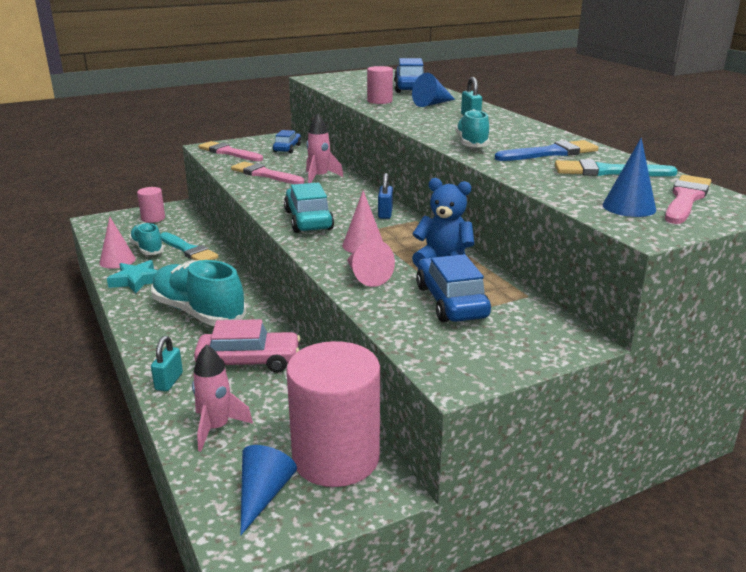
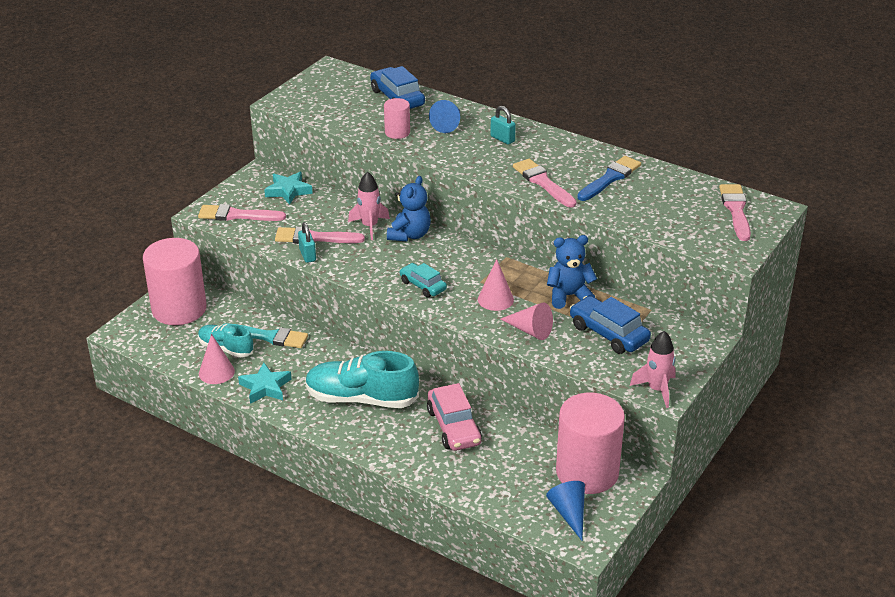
camera: 30 degrees left, 10 degrees up
pink cylinder [137,187,165,223] -> pink cylinder [143,238,207,325], size x2.11
turquoise padlock [151,336,183,391] -> turquoise padlock moved to [298,222,316,263]
pink rocket [192,344,253,452] -> pink rocket moved to [630,331,676,408]
pink car [194,319,301,373] -> pink car turned 105 degrees clockwise [427,383,482,451]
blue car [273,130,301,153] -> turquoise star [264,172,313,205]
turquoise car [284,182,334,233] -> turquoise car [399,263,447,297], size x0.64
blue padlock [378,173,393,219] -> none
turquoise shoe [455,109,490,147] -> pink brush [513,159,577,208]
turquoise brush [555,159,678,176] -> none
blue cone [602,138,656,217] -> none
none -> blue teddy bear [387,176,431,241]

